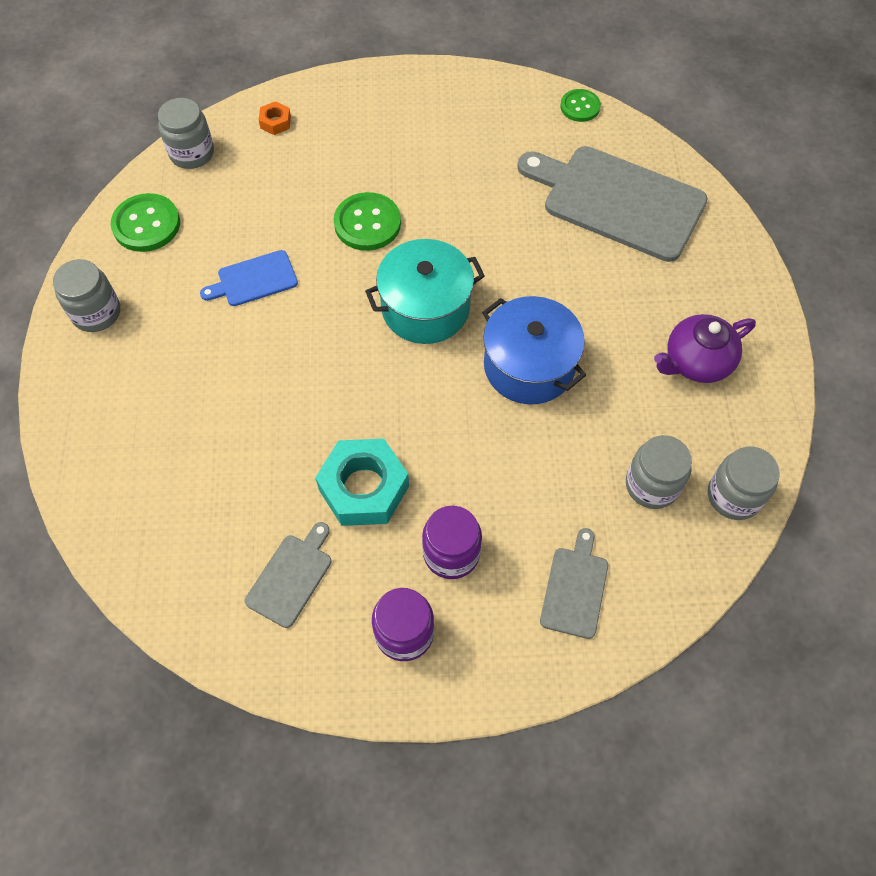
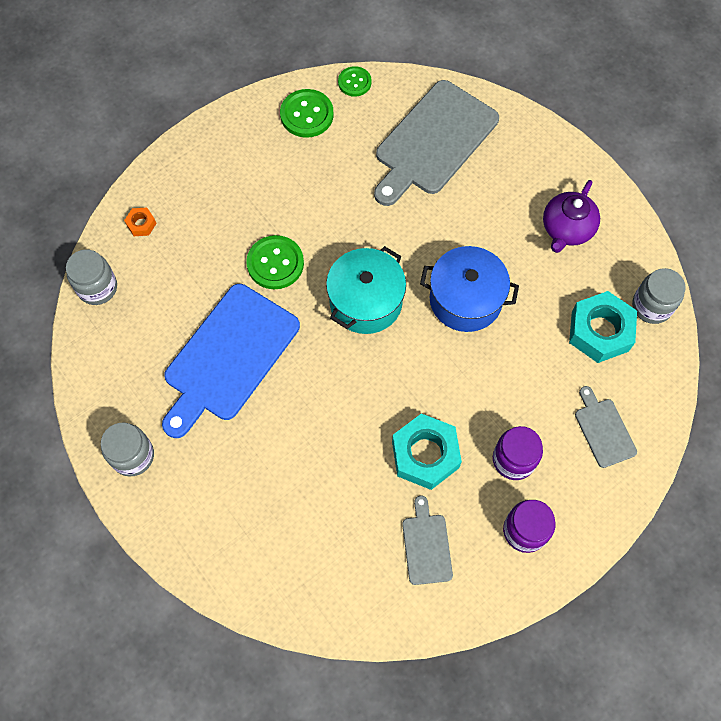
camera: 35 degrees left, 5 degrees up
green button [111,193,180,252] -> green button moved to [280,89,334,138]
blue cutting board [200,250,298,306] -> blue cutting board [162,284,300,438], size x2.09
grey cutting board [517,146,708,262] -> grey cutting board turned 45 degrees counterclockwise [374,80,499,206]
grey jar [626,435,692,509] -> turquoise nut [569,291,637,363]

